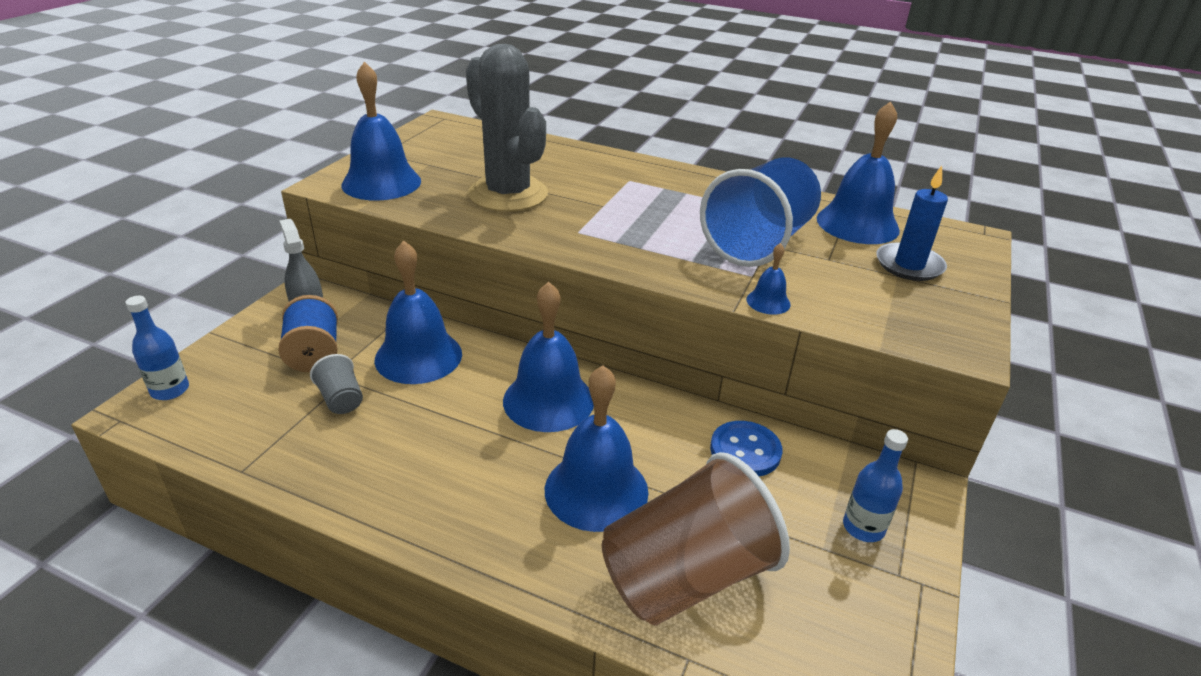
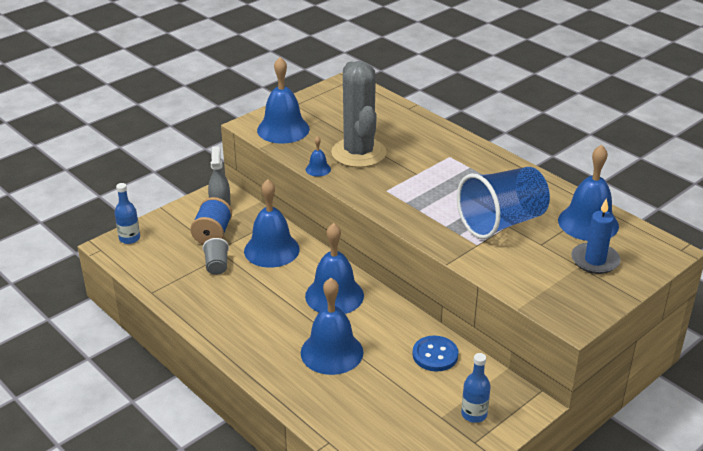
camera: 25 degrees right, 0 degrees up
brown cup [602,452,790,626] -> none
blue bell [746,243,791,315] -> blue bell moved to [306,136,331,177]

